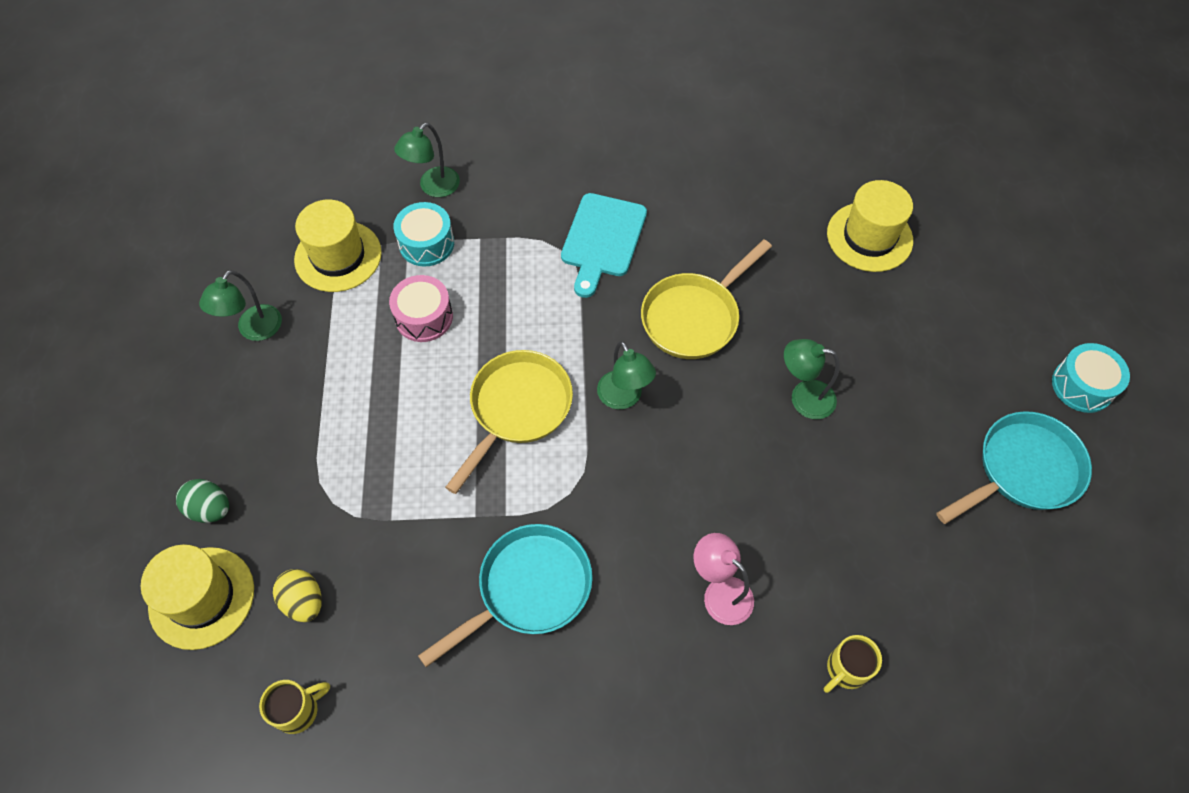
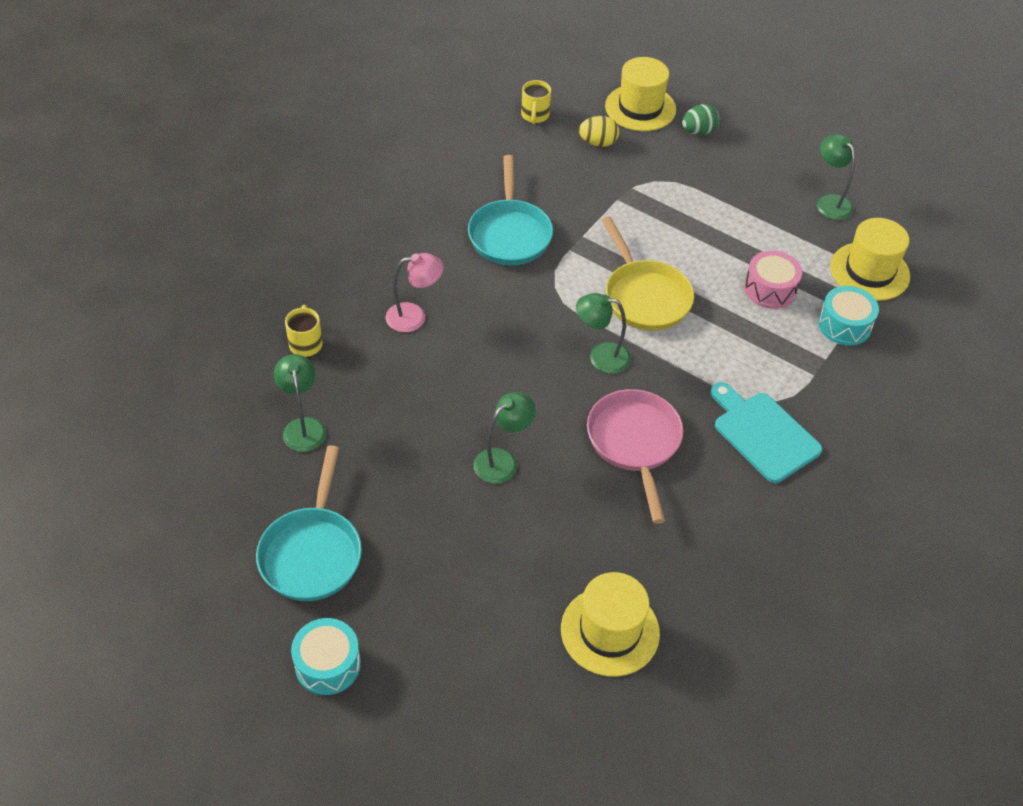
camera: 125 degrees right, 10 degrees down
green lamp [394,123,460,197] -> green lamp moved to [274,354,326,452]
yellow pan [641,239,772,359] -> pink pan [587,389,683,524]

